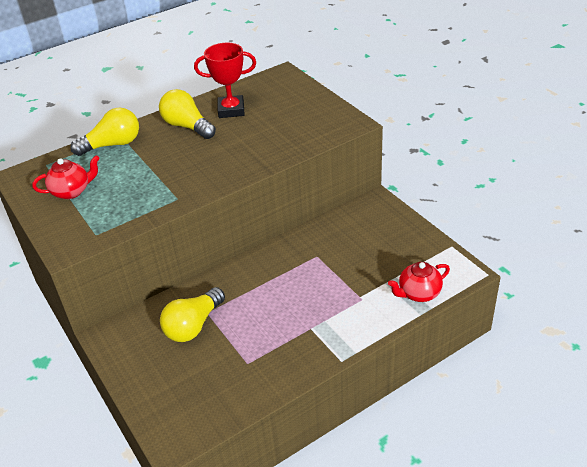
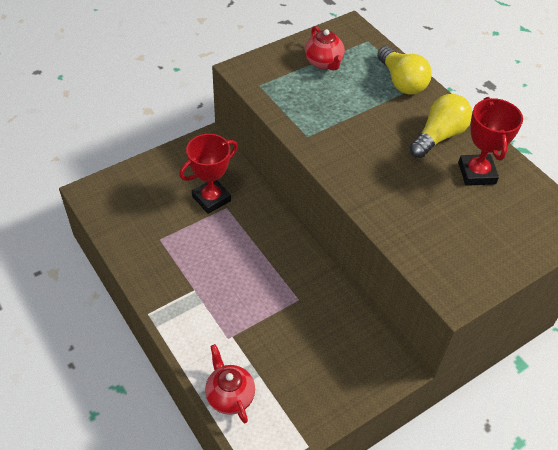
camera: 85 degrees right, 10 degrees up
yellow light bulb [160,287,225,342] -> red trophy [179,134,238,214]

